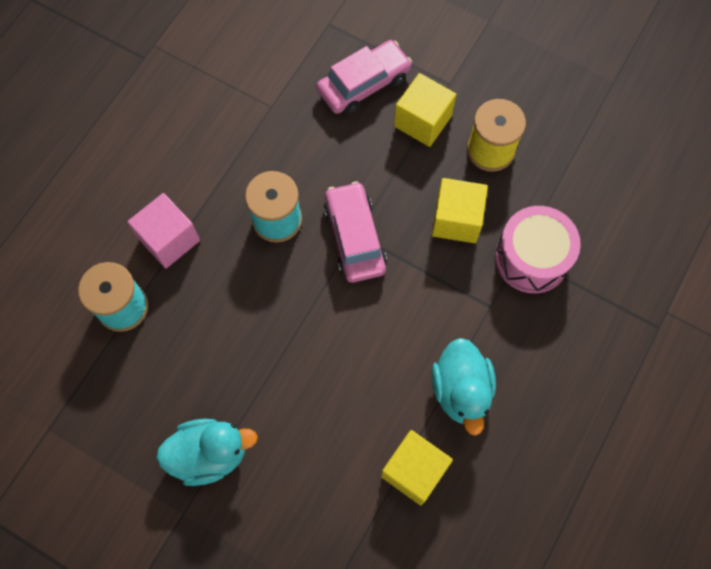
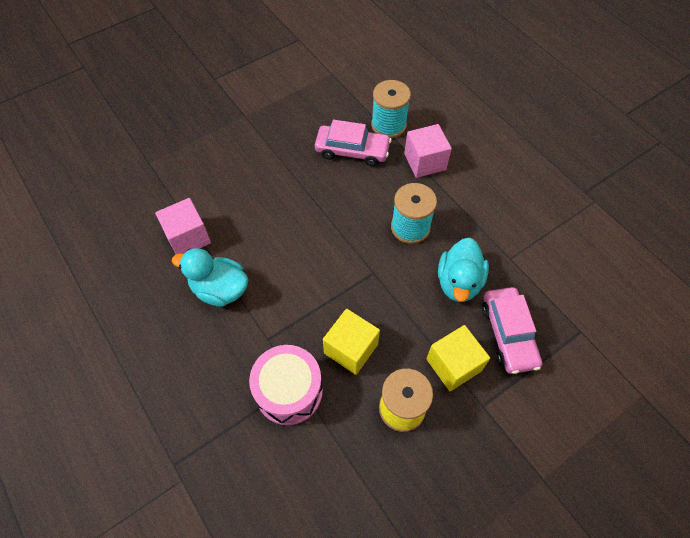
camera: 115 degrees right, 10 degrees down
turquoise duck [156,419,258,486] -> turquoise duck moved to [438,238,489,302]
pink car [324,181,387,283] -> pink car moved to [315,120,391,166]
yellow cube [381,430,453,505] -> pink cube [155,198,211,254]

